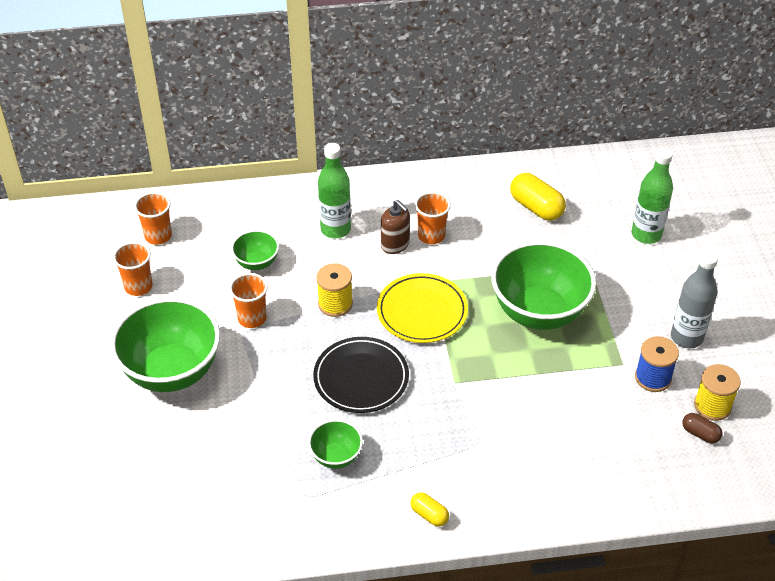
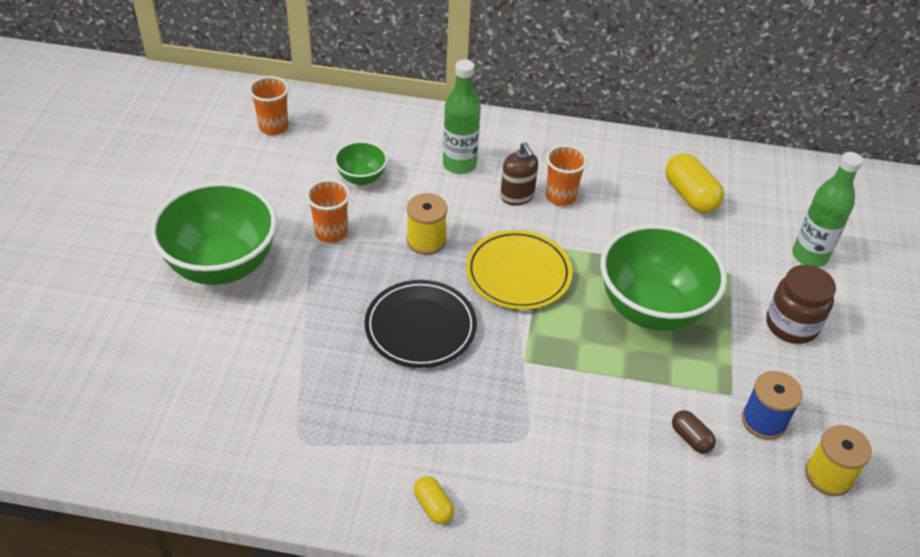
camera: 15 degrees right, 0 degrees up
orange cup [113,242,153,296] -> none
green bowl [308,419,363,469] -> none
grey bottle [671,251,718,348] -> none
brown capsule [682,413,722,443] -> brown capsule moved to [672,410,716,453]
none -> brown jar [766,265,836,344]

